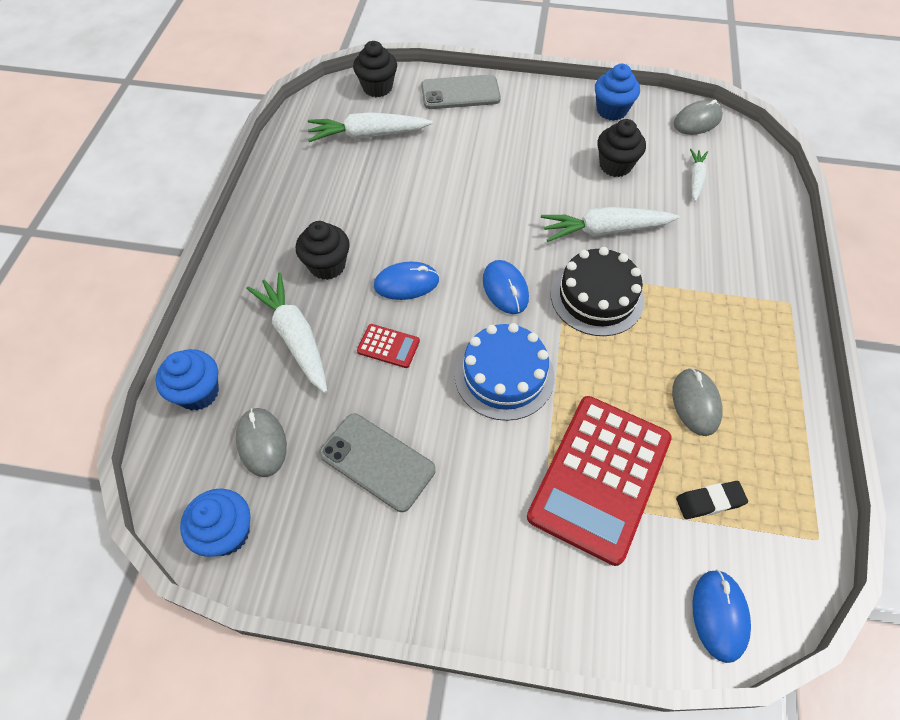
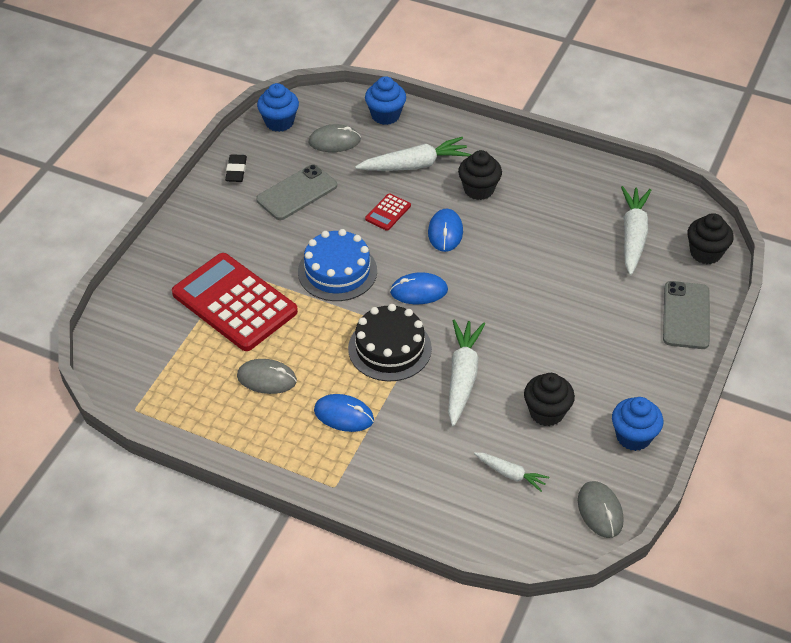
camera: 105 degrees right, 10 degrees down
black eraser [676,481,748,519] -> black eraser moved to [225,154,247,182]
blue mouse [693,569,751,663] -> blue mouse moved to [314,394,374,432]

